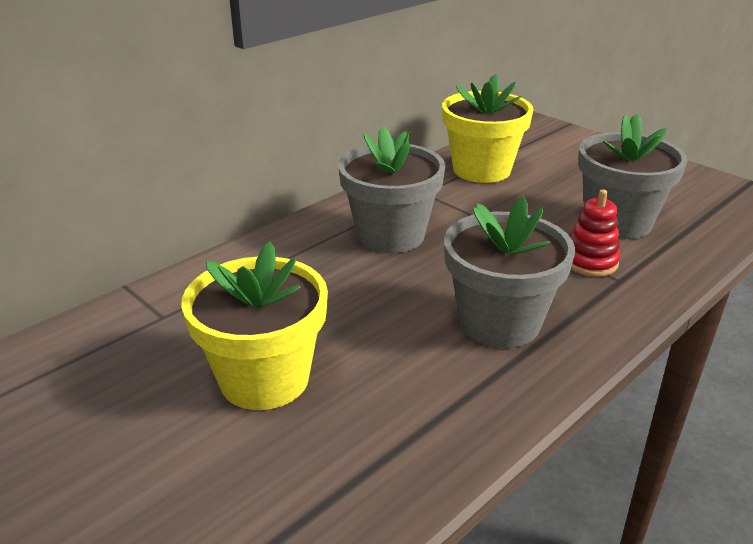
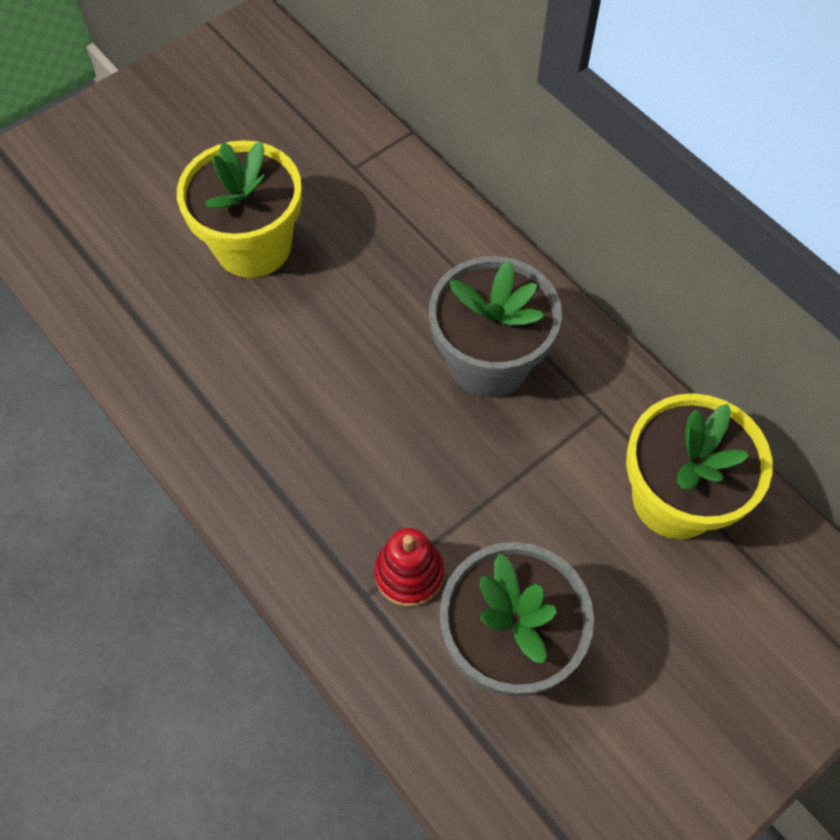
camera: 95 degrees right, 30 degrees up
grey flower pot [444,197,575,348] -> none

